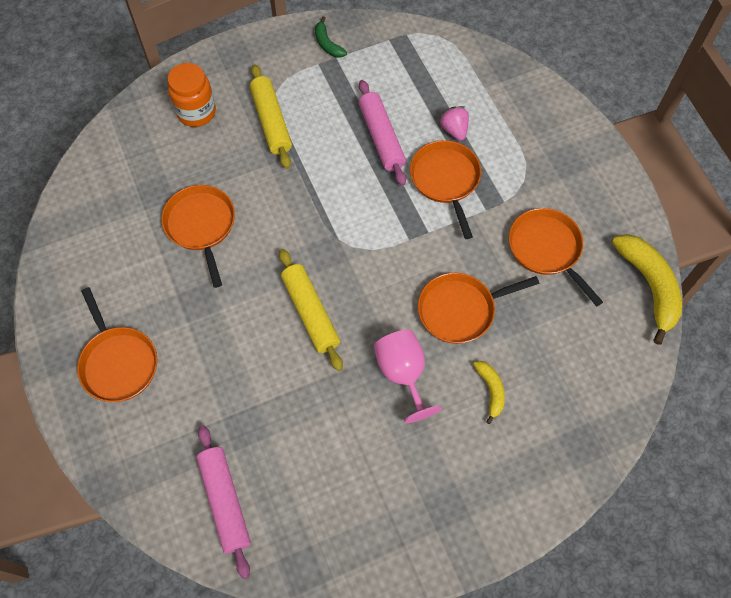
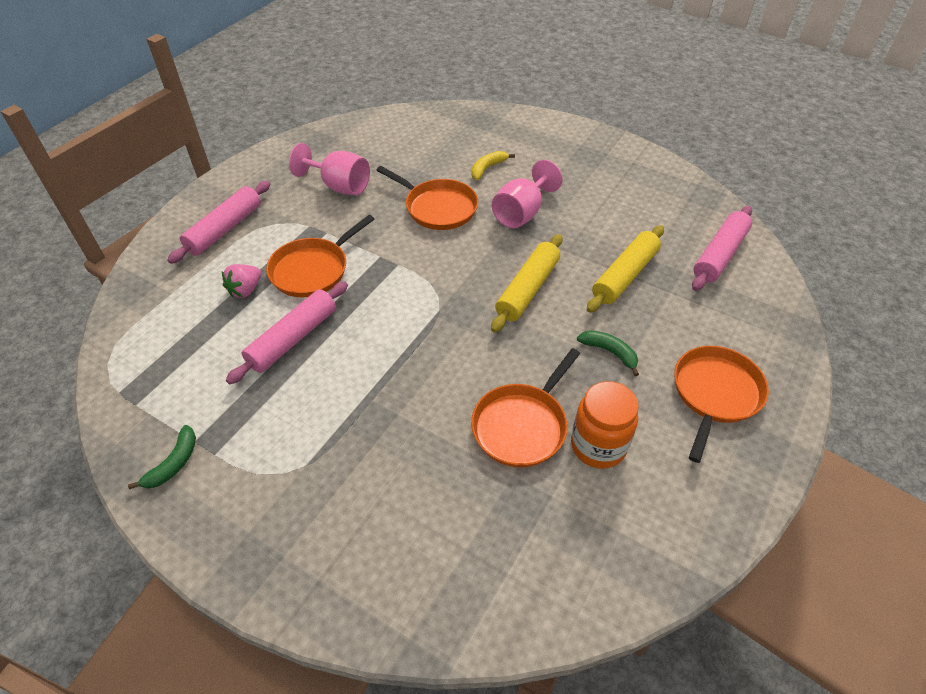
camera: 125 degrees left, 15 degrees down
orange jar [168,63,216,127] -> orange jar moved to [571,381,639,469]
yellow rolling pin [250,64,292,169] -> yellow rolling pin moved to [587,225,664,313]
orange pan [509,208,603,307] -> pink goblet [289,143,370,195]
yellow banana [612,234,682,345] -> none
none -> pink rolling pin [167,181,270,264]
none -> green banana [577,330,639,376]

